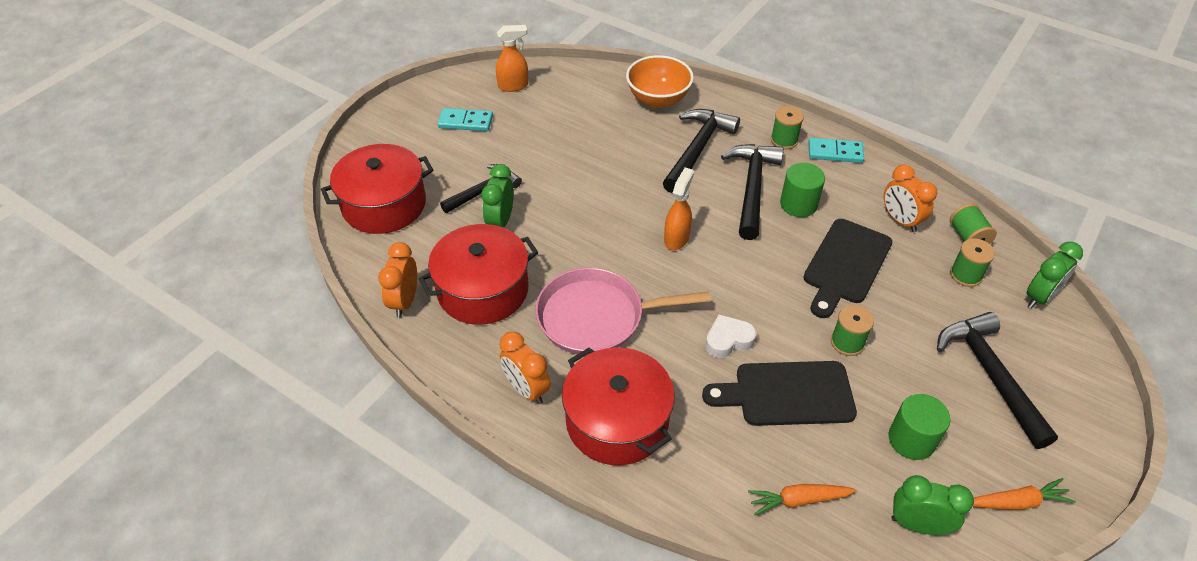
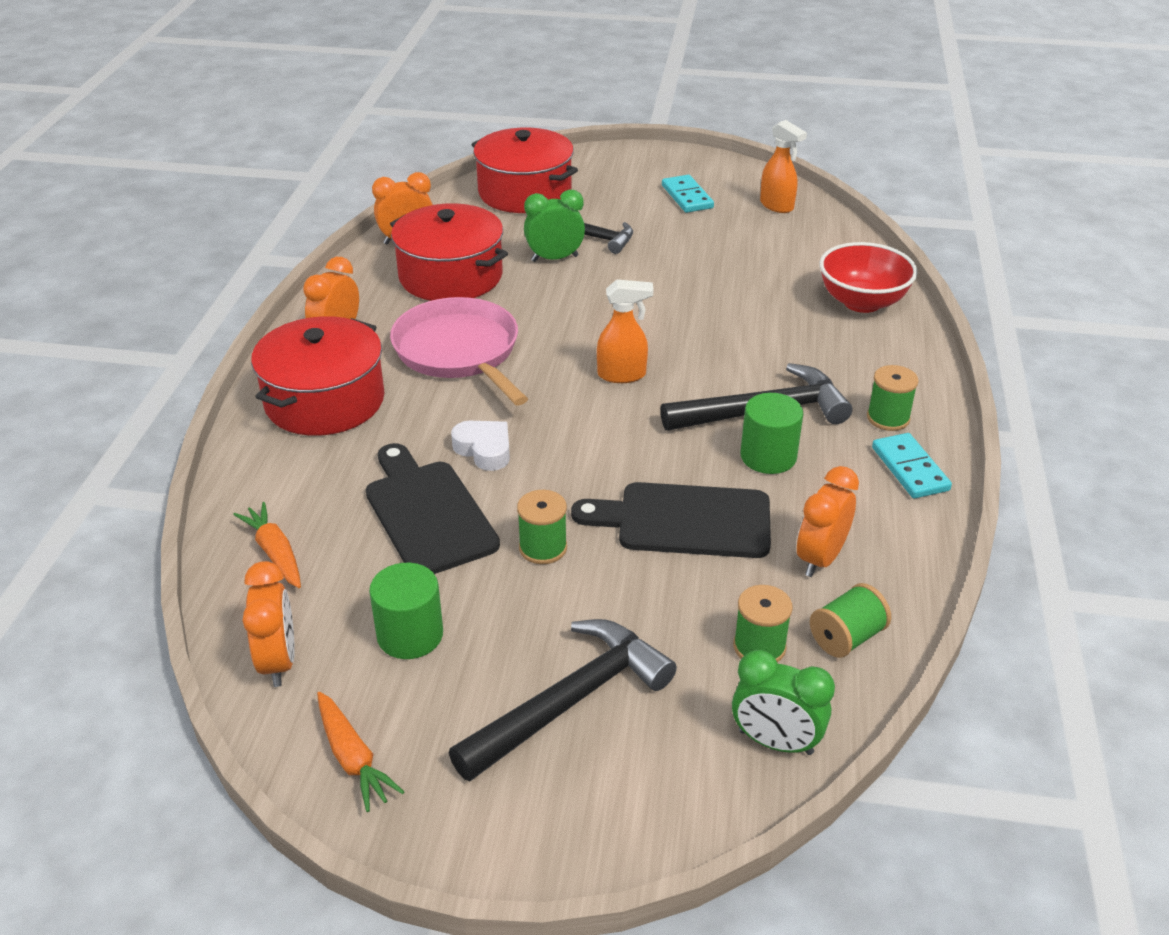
camera: 65 degrees right, 10 degrees down
orange bowl [626,55,694,108] -> red bowl [820,242,918,313]
black hammer [663,109,740,193] -> none
green clock [892,475,974,535] -> orange clock [243,561,295,687]

